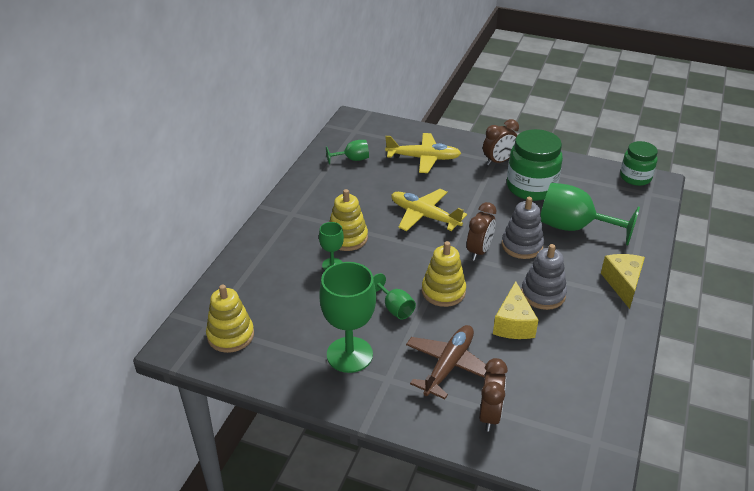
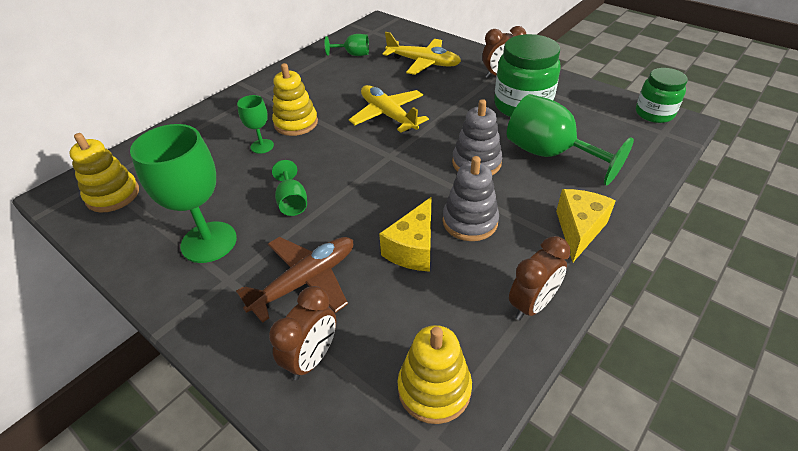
camera: 20 degrees right, 5 degrees up
yellow stacking toy [422,241,466,307] -> yellow stacking toy moved to [397,325,472,424]
brown clock [467,202,496,261] -> brown clock moved to [509,236,571,321]

